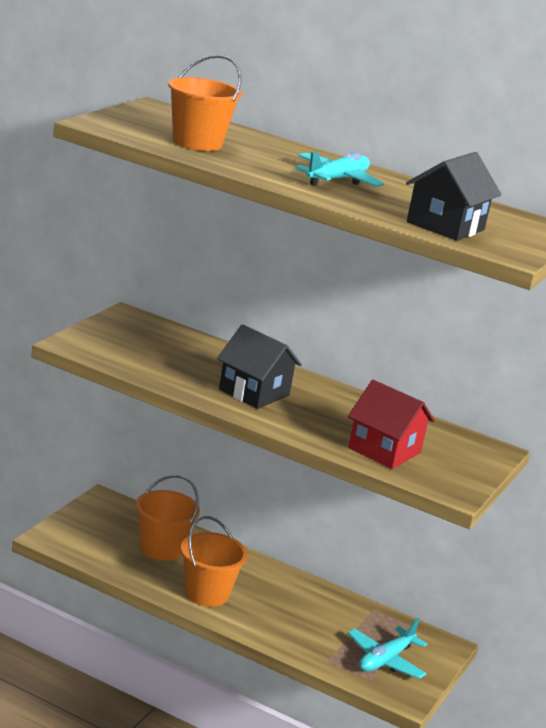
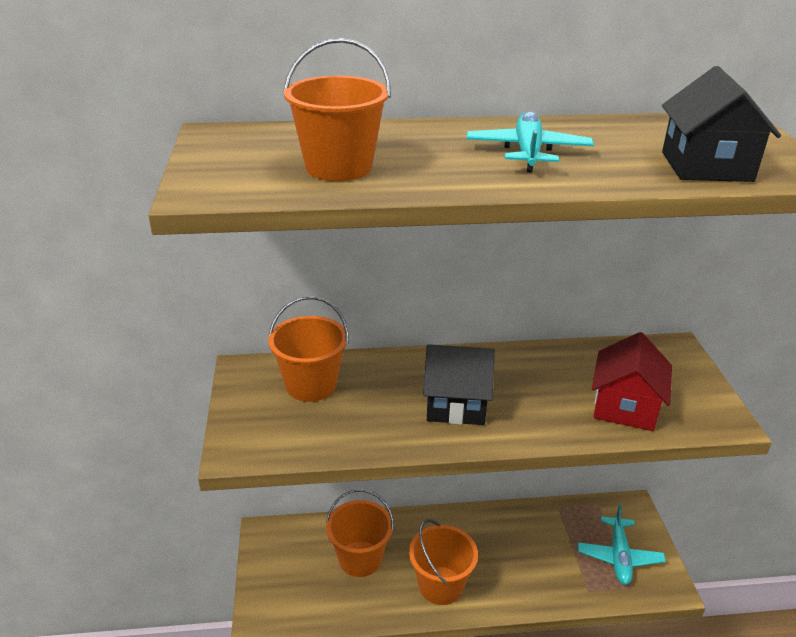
camera: 30 degrees left, 10 degrees up
red house [348,380,435,469] -> red house turned 75 degrees counterclockwise [592,332,672,431]
none -> orange bucket [268,296,349,402]

